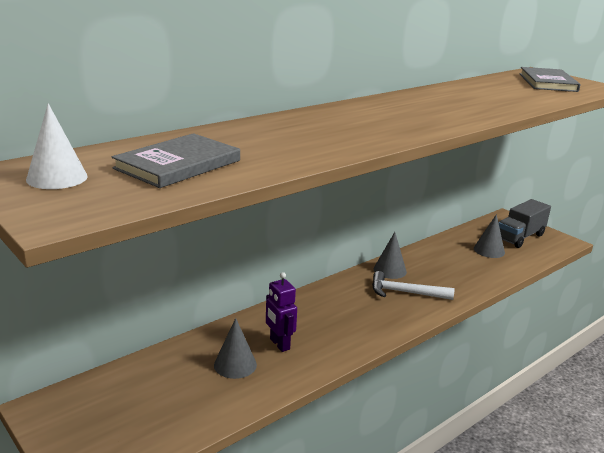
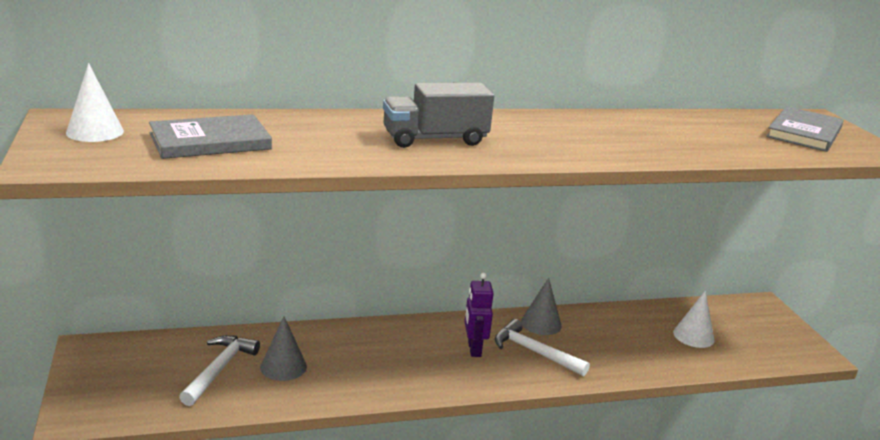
camera: 25 degrees right, 0 degrees up
purple robot [266,272,297,352] -> purple robot moved to [465,273,494,357]
grey cone [474,214,505,258] -> white cone [673,290,714,348]
grey truck [499,199,551,248] -> grey truck moved to [383,83,494,148]
none -> white hammer [179,335,260,406]

